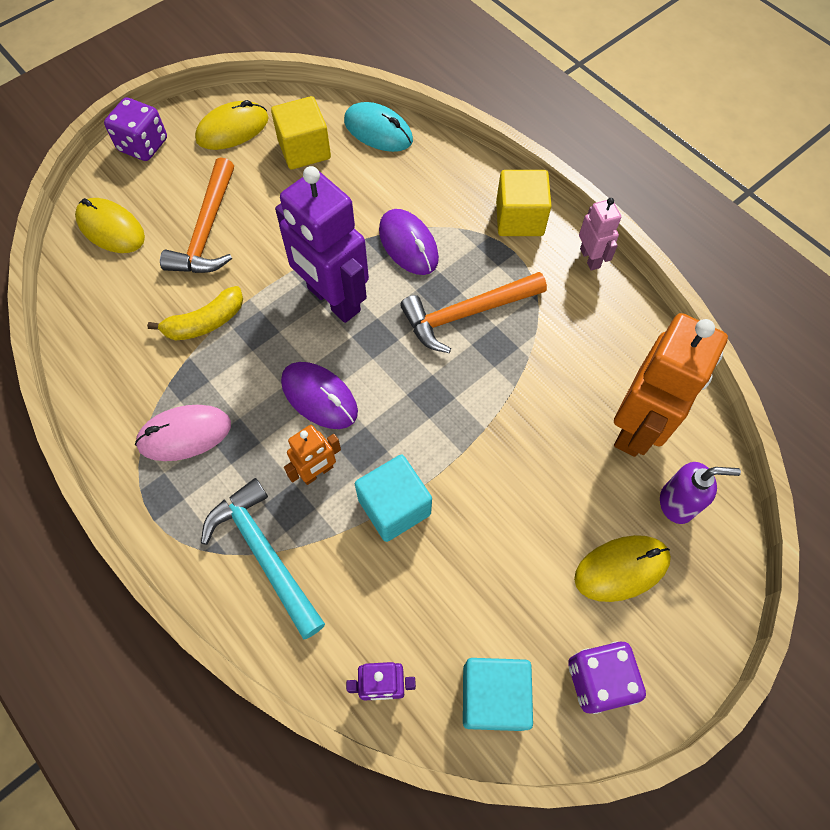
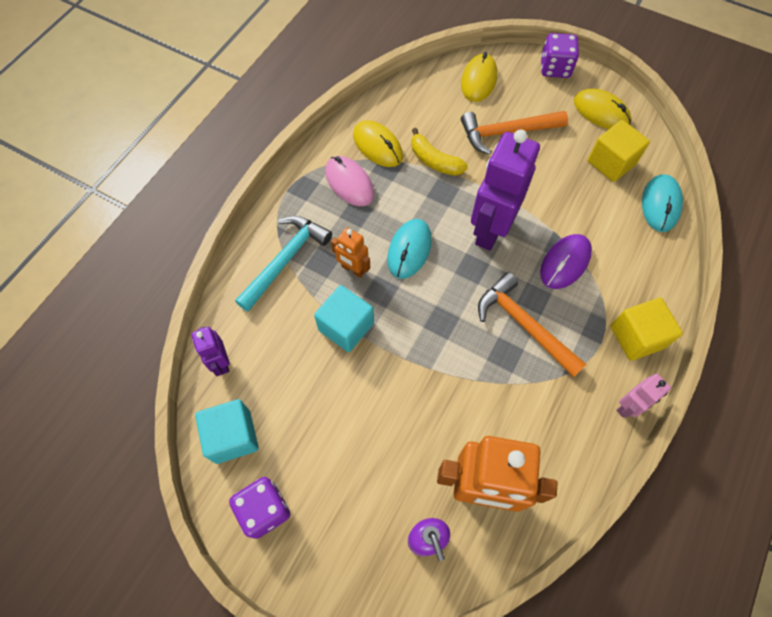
camera: 70 degrees right, 0 degrees up
purple mouse [281,362,358,429] -> turquoise mouse [387,219,432,279]
yellow mouse [574,535,671,602] -> yellow mouse moved to [353,120,403,167]

